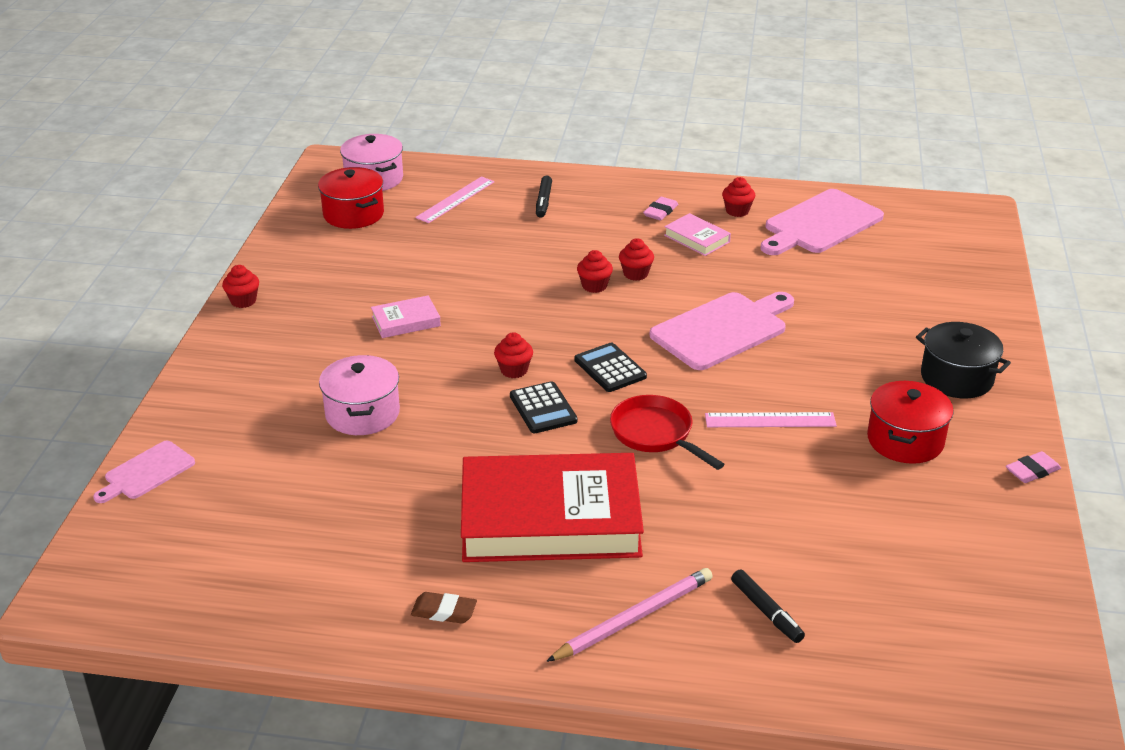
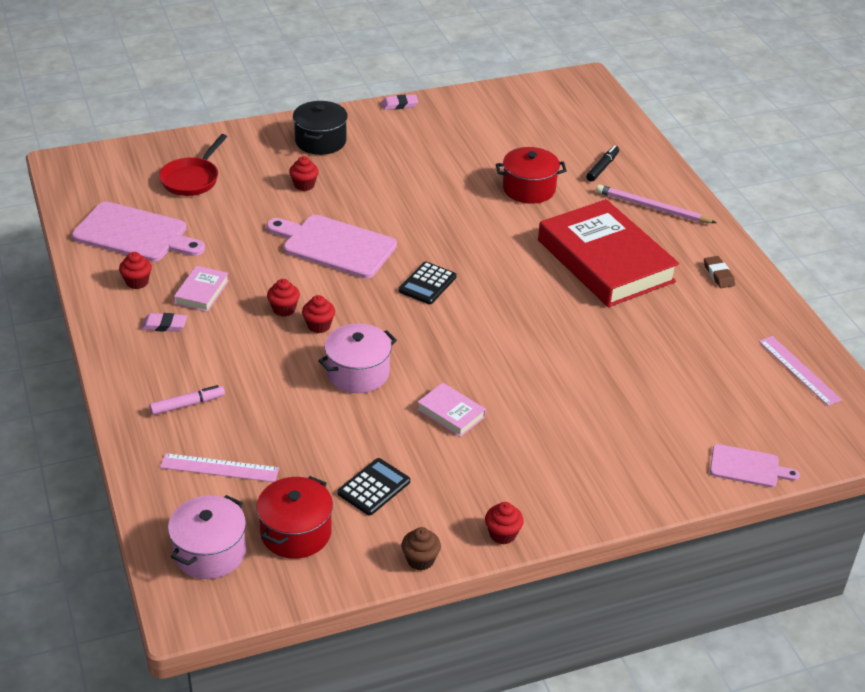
camera: 120 degrees left, 5 degrees up
pink pot [319,355,400,435] -> pink pot moved to [319,323,397,393]
red cupcake [494,332,533,378] -> red cupcake moved to [289,156,319,191]
black calculator [510,381,578,434] -> black calculator moved to [338,458,410,515]
black marker [536,176,552,218] -> pink marker [149,385,225,415]
red pan [610,395,725,470] -> red pan moved to [159,134,227,196]
pink ruler [705,412,837,427] -> pink ruler moved to [759,336,842,406]
red pot [867,381,954,464] -> red pot moved to [496,147,567,204]
pink eraser [1006,451,1061,483] -> pink eraser turned 45 degrees counterclockwise [381,95,418,110]
none -> brown cupcake [402,527,441,571]

